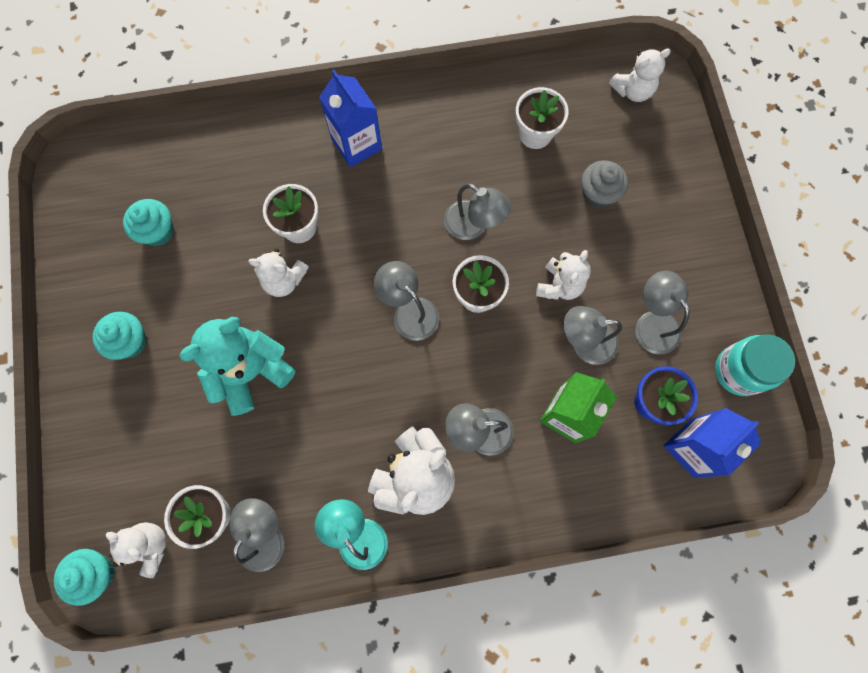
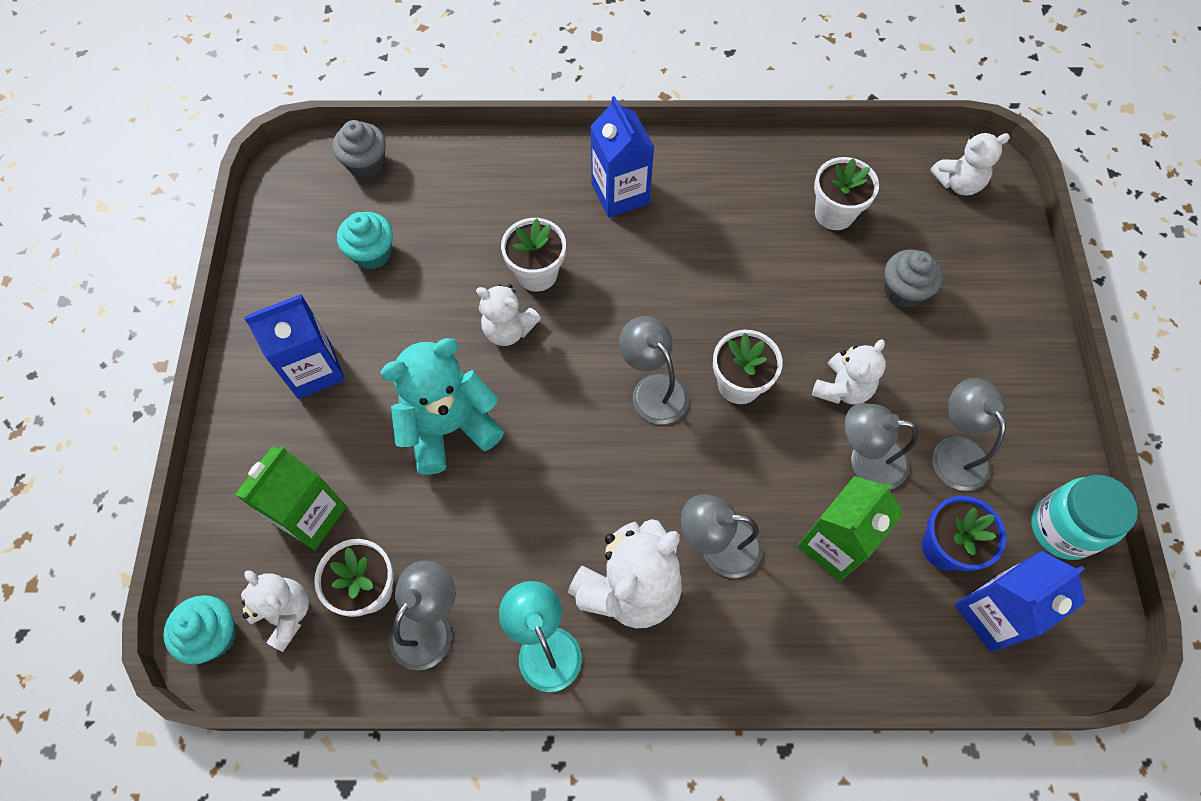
camera: 10 degrees right, 10 degrees down
turquoise cupcake [92,312,147,360] -> blue carton [244,294,345,399]
grey lamp [444,183,511,240] -> none
none -> green carton [235,446,347,550]
none -> grey cupcake [333,120,386,179]

